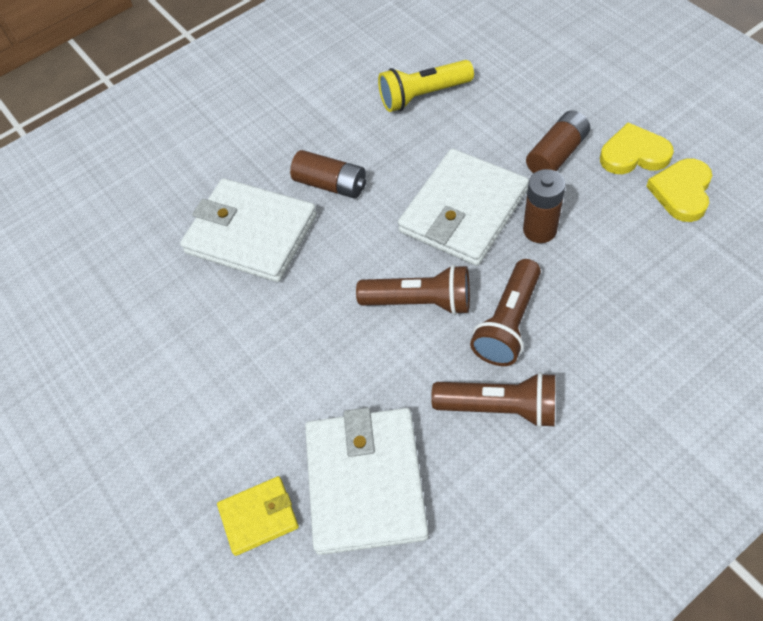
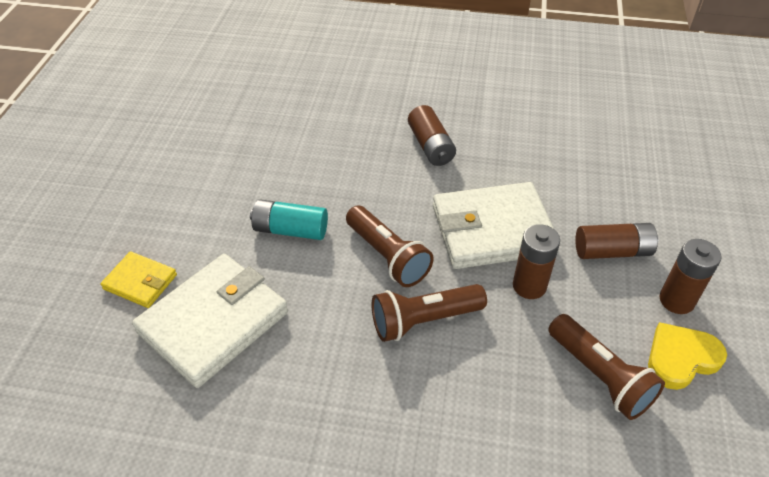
camera: 40 degrees right, 10 degrees down
white wallet [180,178,317,282] -> none
yellow flashlight [378,60,474,112] -> none
brown flashlight [431,372,555,428] -> brown flashlight moved to [548,314,665,420]
yellow heart [600,123,674,174] -> brown battery [660,239,722,314]
none -> turquoise battery [250,199,328,240]

